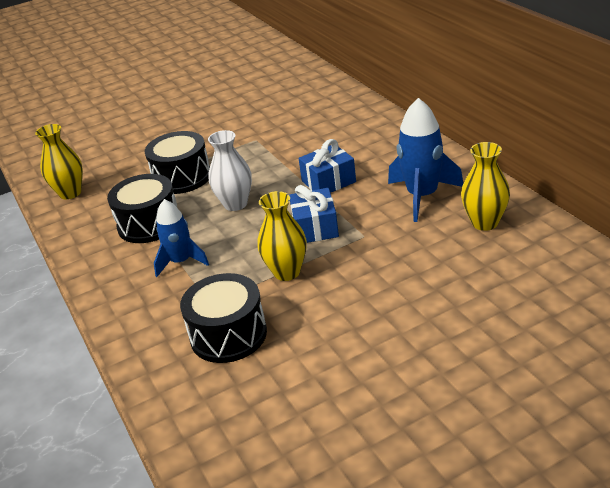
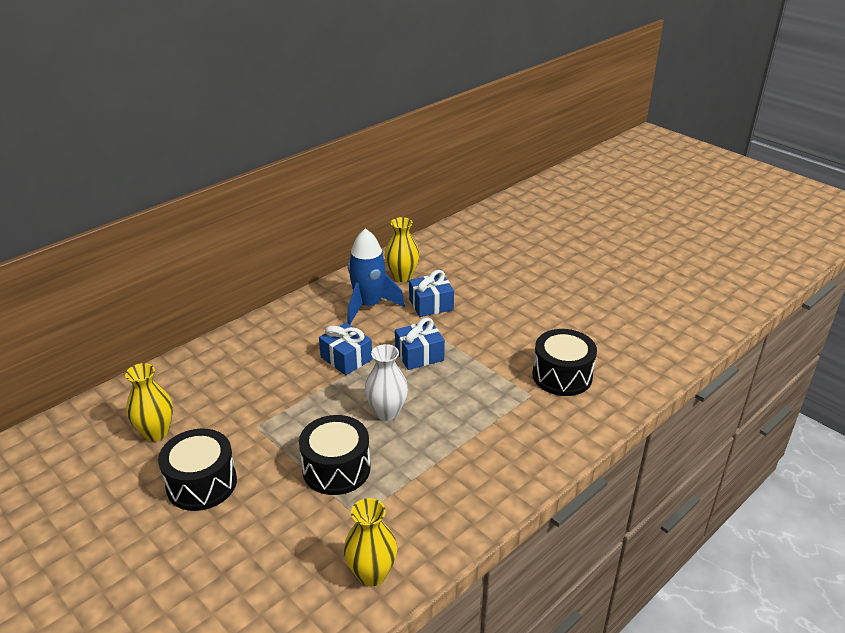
camera: 110 degrees left, 0 degrees up
black drum [107,174,177,243] -> black drum moved to [158,429,237,511]
blue rocket [154,199,209,277] -> none
yellow vase [258,191,307,281] -> yellow vase moved to [125,363,173,441]
none -> blue gift [409,270,454,317]

